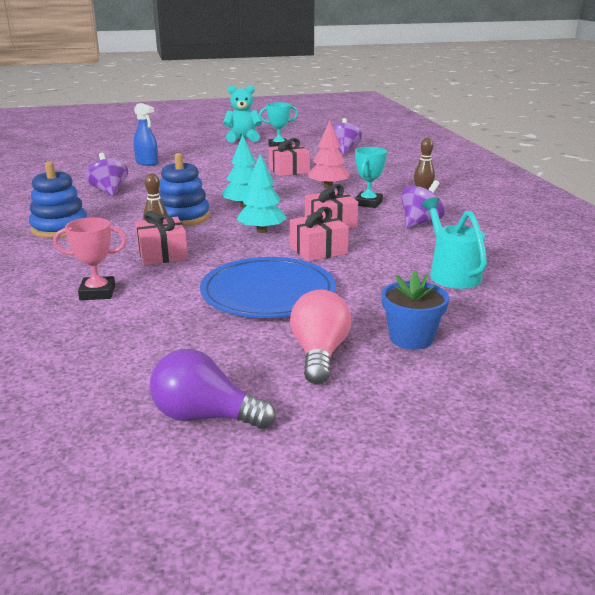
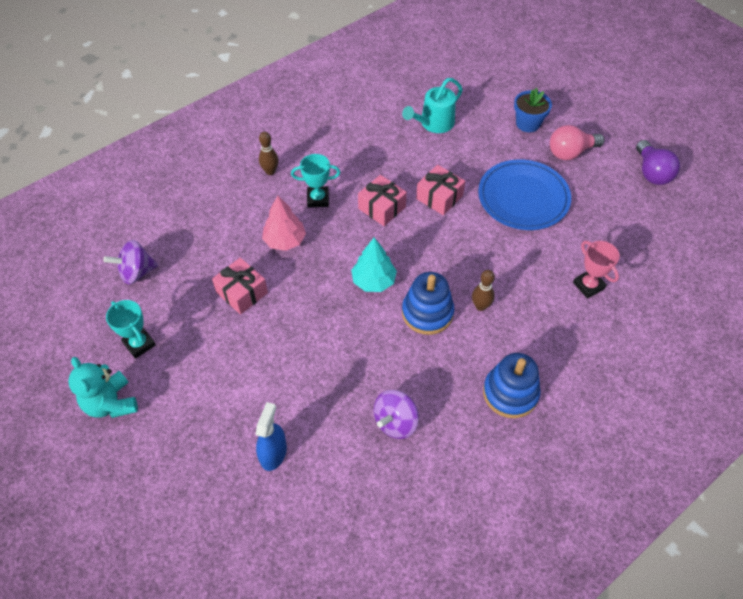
camera: 115 degrees left, 30 degrees up
pink gift [135,211,188,265] -> none
turquoise tree [237,154,287,233] -> none
purple spinning top [401,180,445,228] -> none

